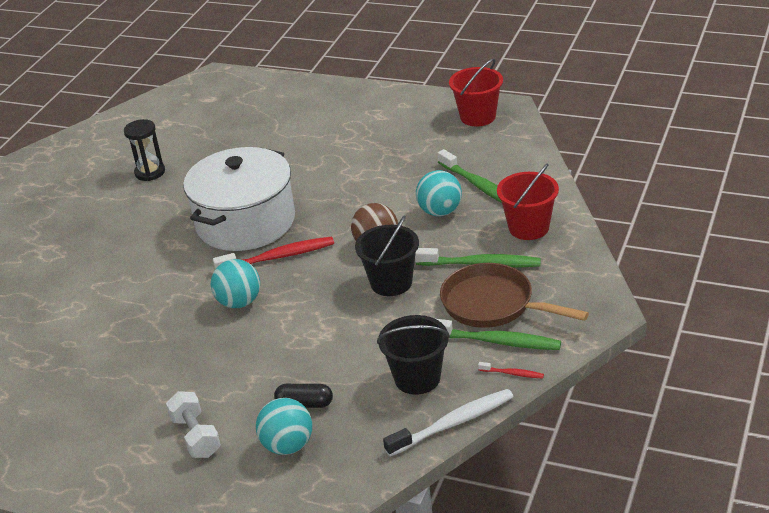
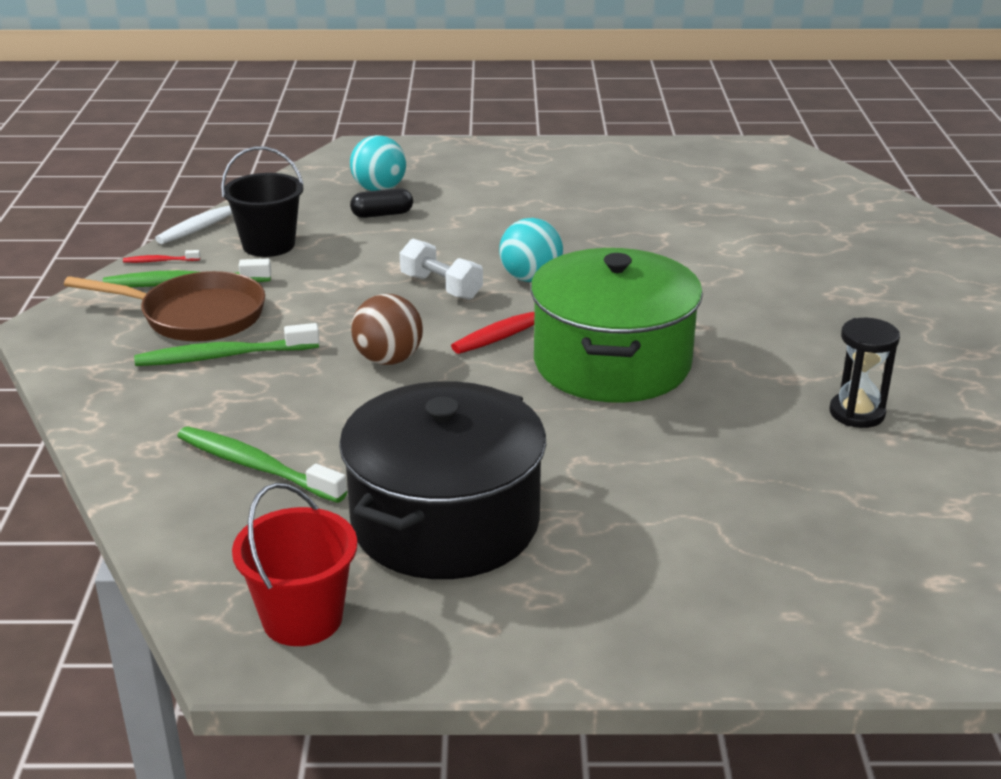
camera: 155 degrees right, 5 degrees down
white dumbbell [166,391,221,458] -> white dumbbell moved to [400,239,483,300]
white pot [183,147,295,251] -> green pot [531,248,703,403]
black bucket [355,215,419,296] -> none
turquoise ball [416,170,462,216] -> none
red bucket [497,163,559,240] -> none
none -> black pot [339,381,546,579]

